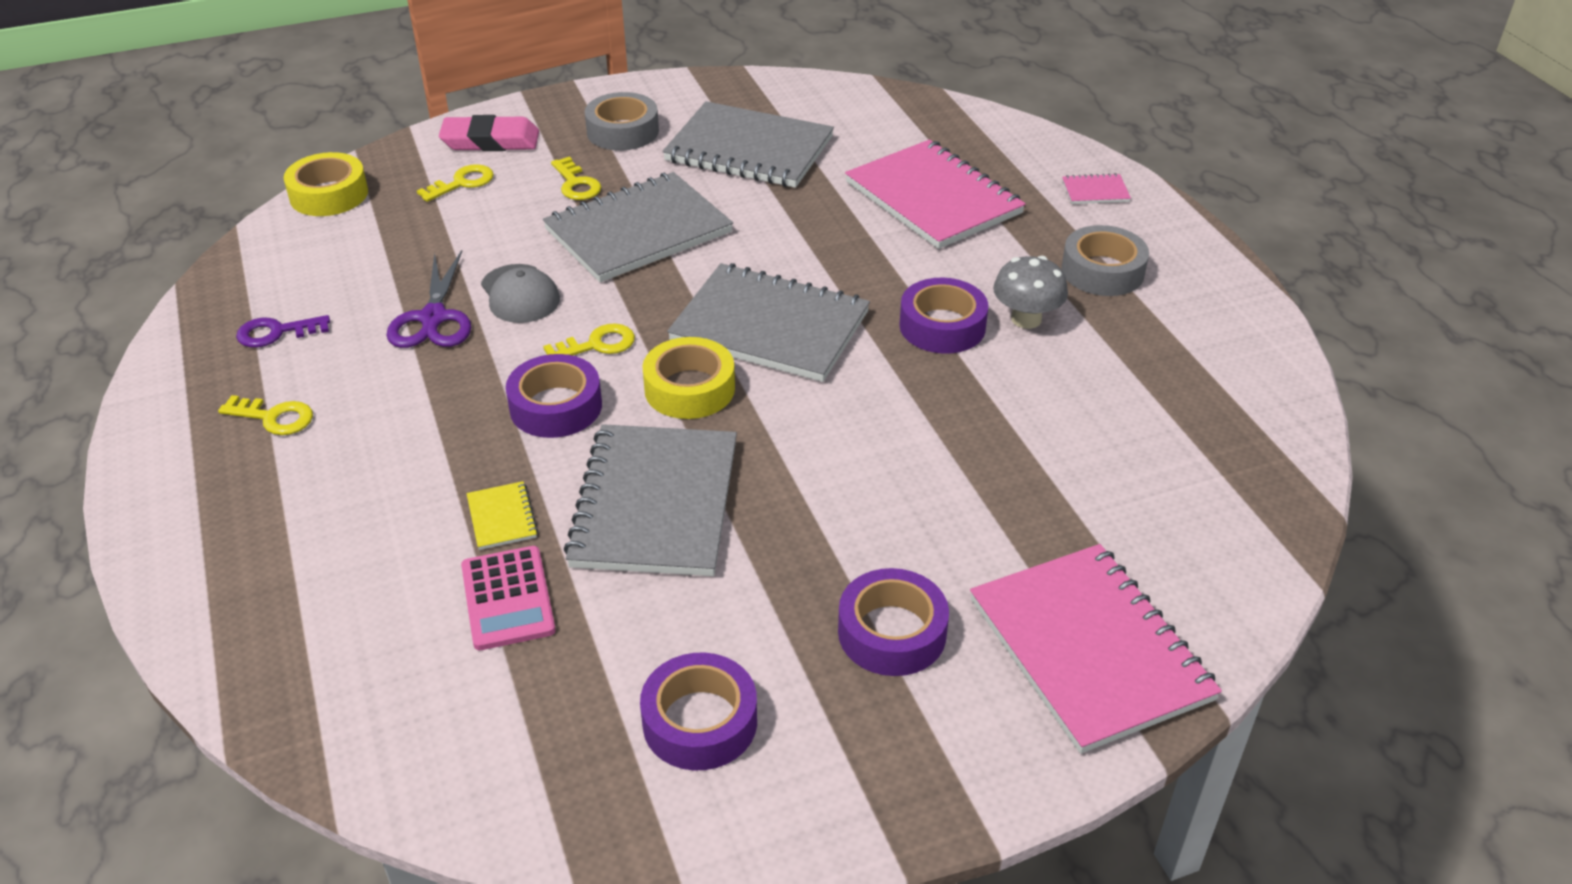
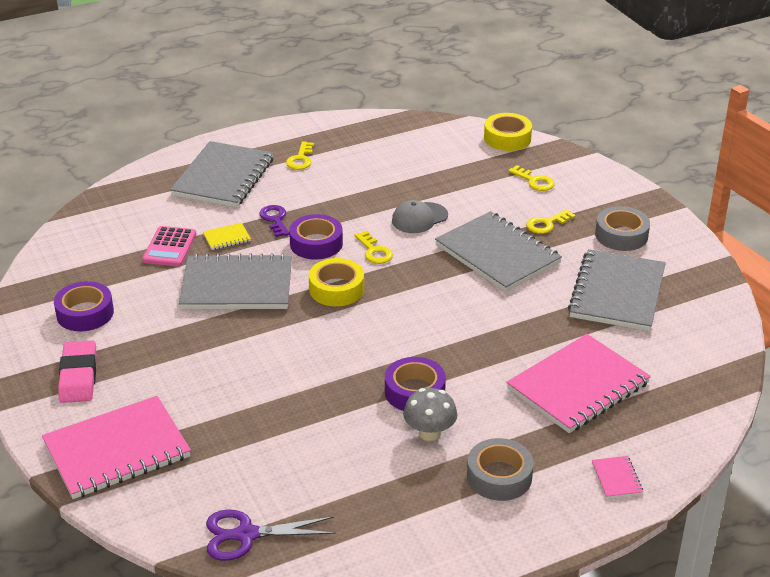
camera: 85 degrees right, 5 degrees down
purple key [236,315,330,348] -> purple key moved to [259,205,289,237]
purple scissors [386,250,471,348] -> purple scissors moved to [206,510,336,561]
pink eraser [439,115,539,151] -> pink eraser moved to [58,340,97,403]
pink calculator [461,546,556,650] -> pink calculator turned 60 degrees counterclockwise [142,226,196,266]
grey notebook [667,263,870,382] -> grey notebook moved to [170,141,273,207]
purple tape [838,568,949,676] -> none

